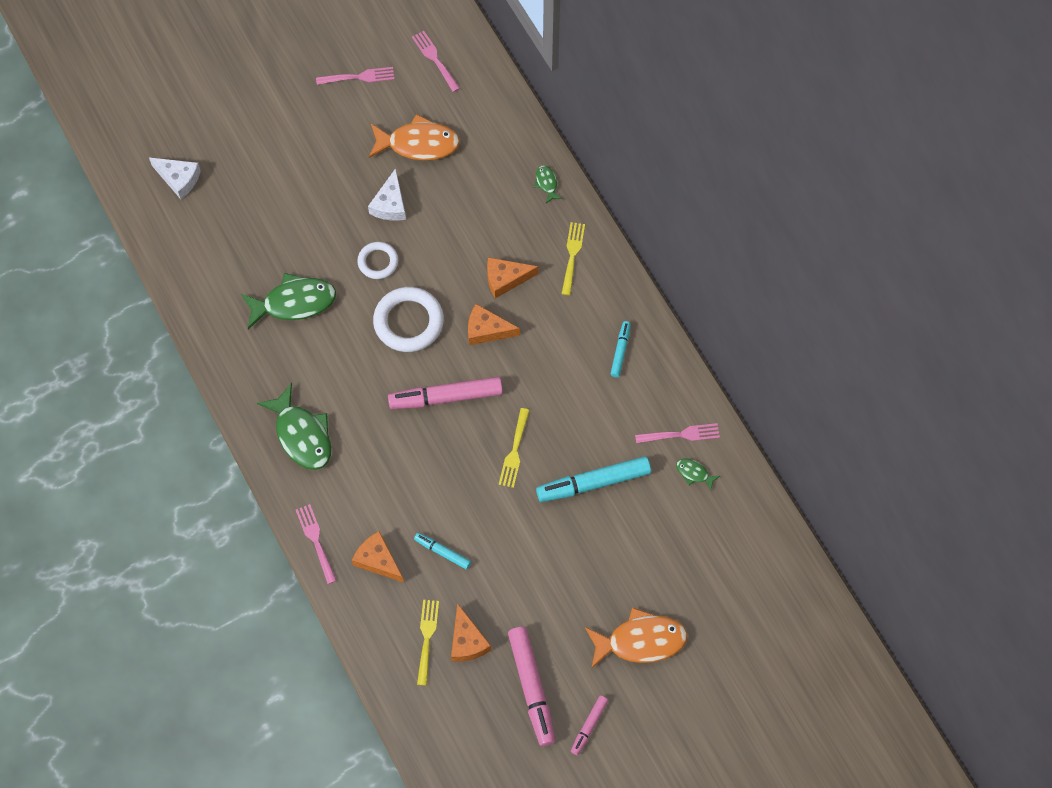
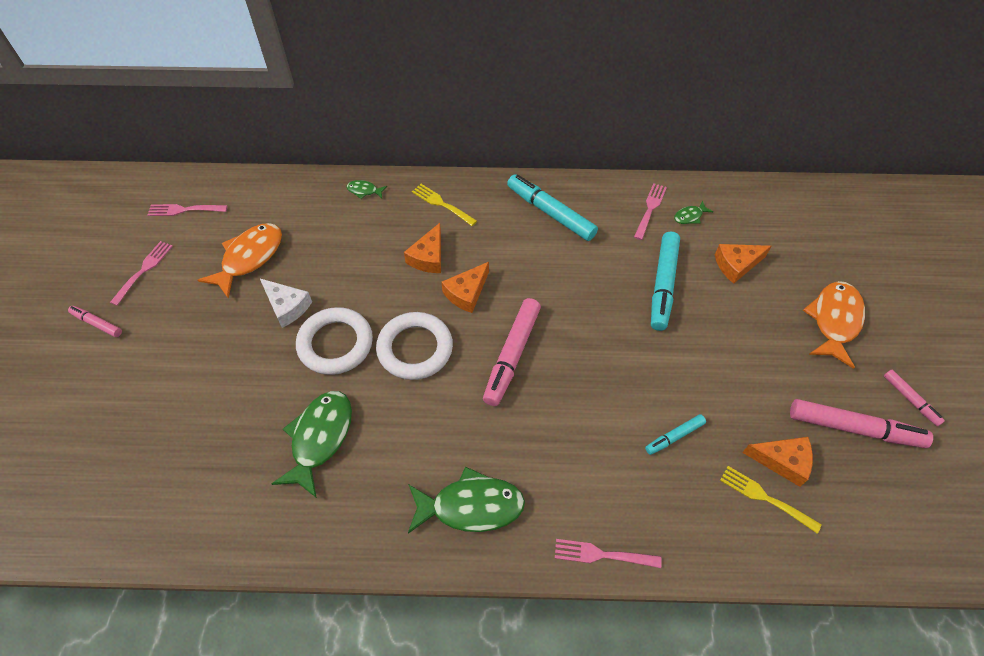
camera: 60 degrees left, 10 degrees down
white cheese [149,158,201,199] -> none
orange cheese [352,531,404,583] -> orange cheese moved to [715,244,771,284]
white ring [357,242,398,279] -> white ring [296,307,373,375], size x1.70
yellow fork [499,408,530,488] -> none
turquoise marker [611,321,631,377] -> turquoise marker [507,174,598,241], size x1.89
none -> pink marker [68,306,122,337]

